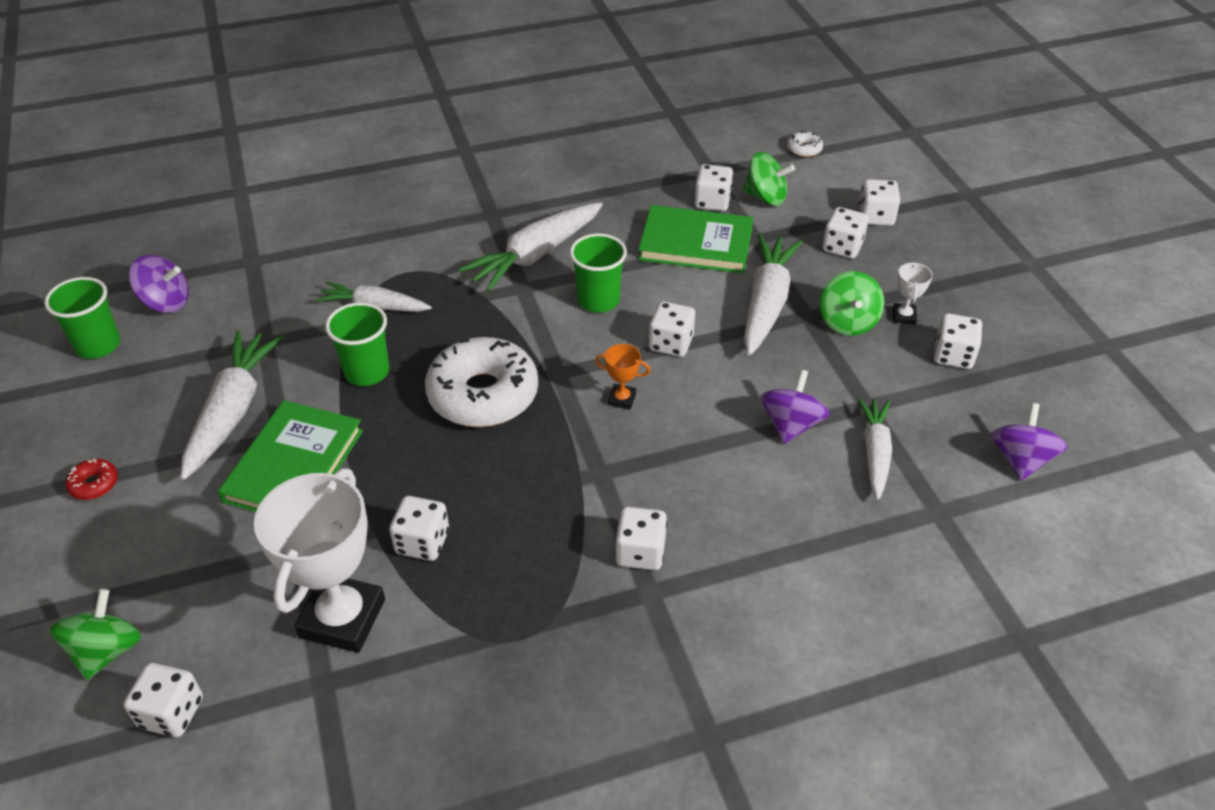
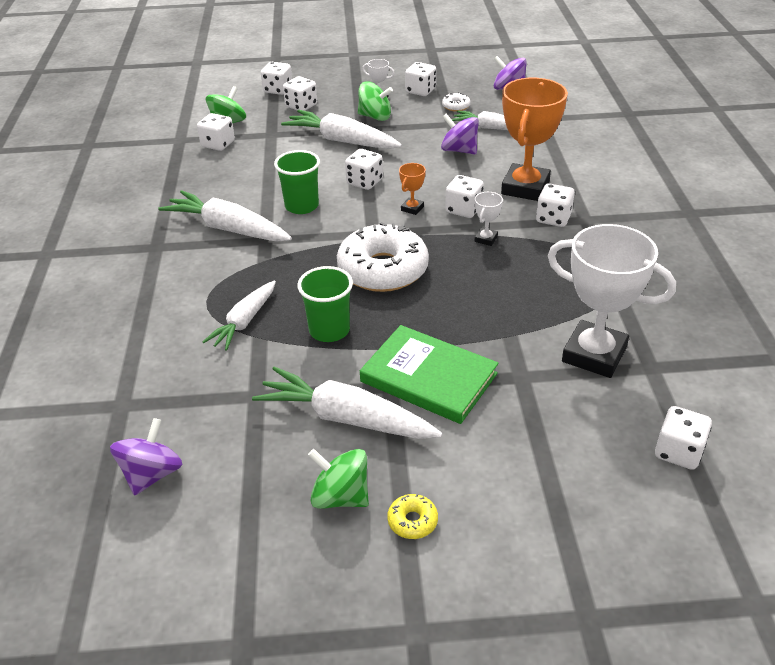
camera: 75 degrees left, 5 degrees down
green cup [44,277,121,359] -> none
green spinning top [50,589,141,680] -> green spinning top moved to [308,449,369,509]
red donut [65,458,118,500] -> yellow donut [387,494,438,539]
white dice [389,496,449,561] -> white dice moved to [445,175,484,218]
white carrot [459,202,602,292] -> white carrot turned 150 degrees clockwise [158,190,292,242]
green book [638,205,753,274] -> none
white donut [787,131,823,157] -> white donut moved to [442,92,471,112]
none -> white trophy [474,192,503,246]
none -> orange trophy [501,78,568,201]

